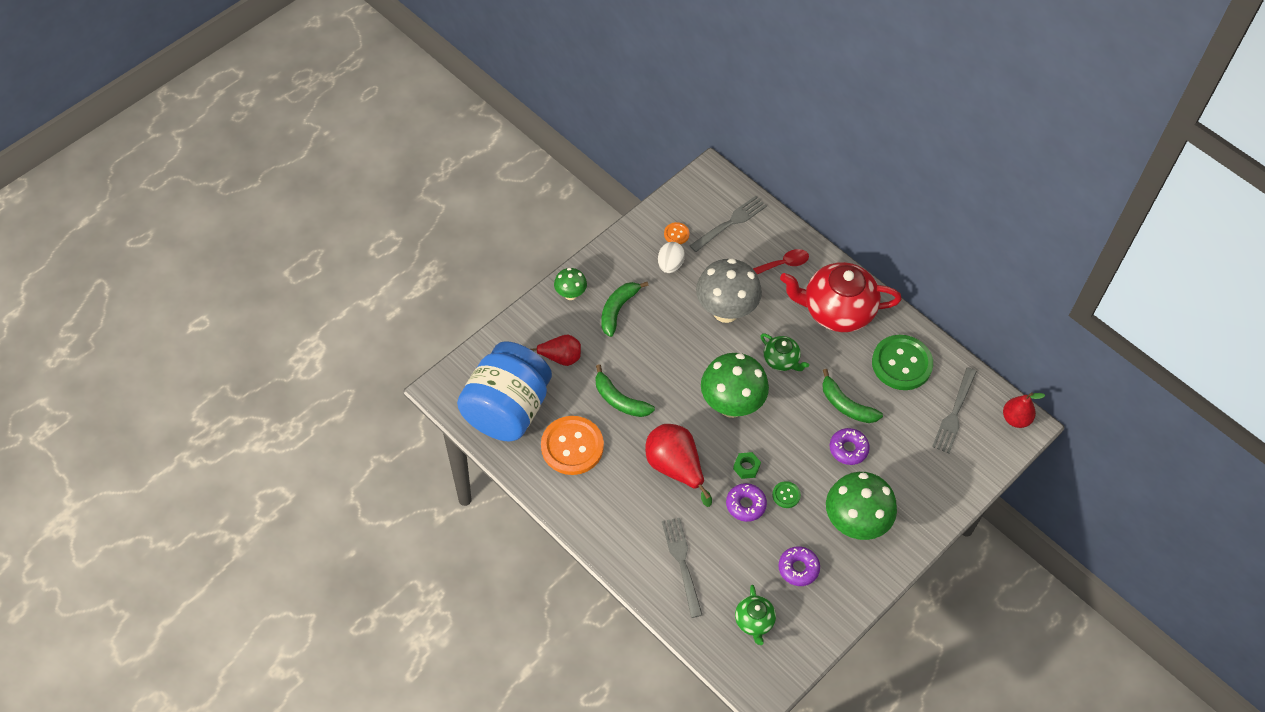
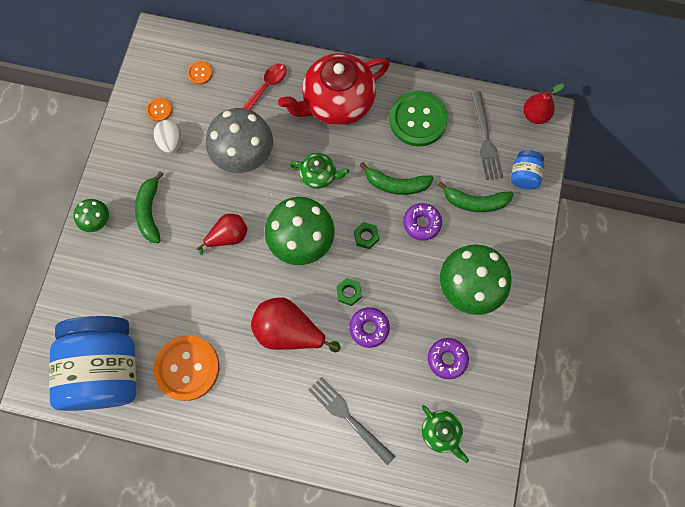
camera: 30 degrees left, 15 degrees up
red pear [530,335,581,366] -> red pear moved to [196,214,247,255]
green banana [596,364,655,417] -> green banana moved to [438,182,513,212]
grey fork [690,196,767,252] -> orange button [187,61,213,85]
green button [772,481,801,508] -> none
none -> green nut [354,222,379,249]
none -> blue jar [511,150,544,190]

